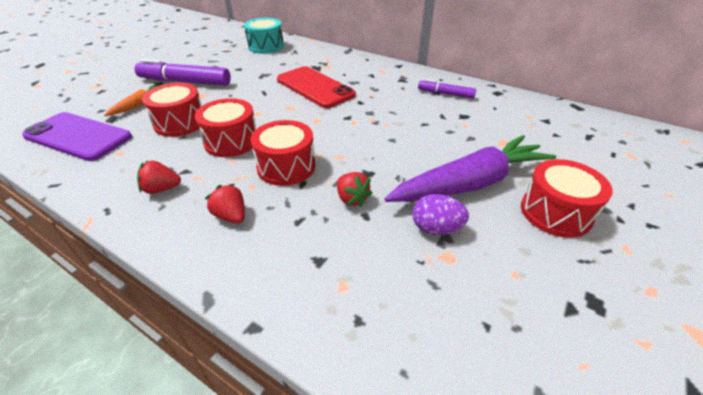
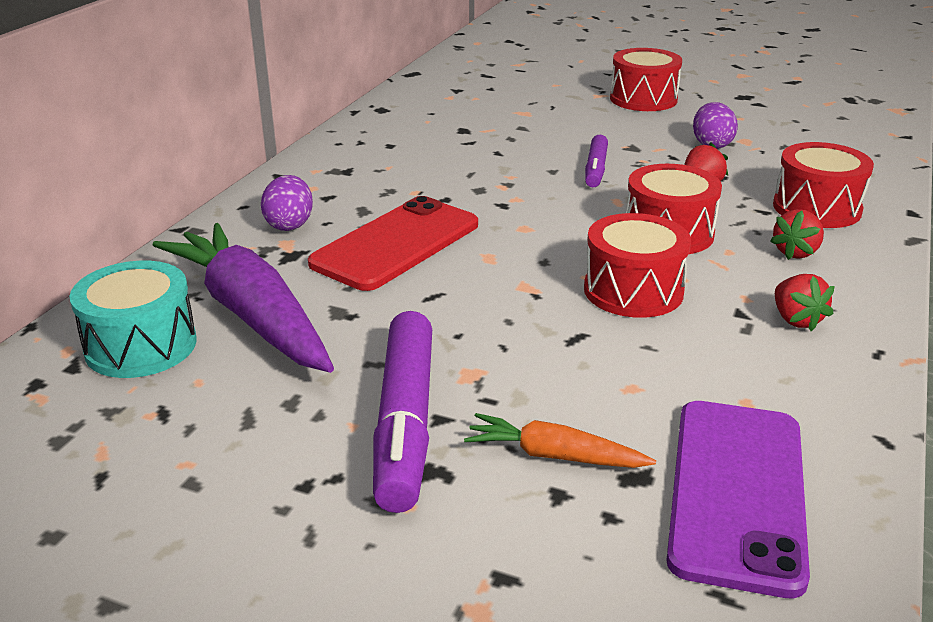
camera: 100 degrees left, 10 degrees down
red drum [142,83,202,137] -> red drum moved to [773,142,874,228]
purple carrot [385,135,557,202] -> purple carrot moved to [153,223,334,373]
purple marker [418,79,476,99] -> purple marker moved to [585,135,608,187]
none -> purple egg [261,175,313,231]

